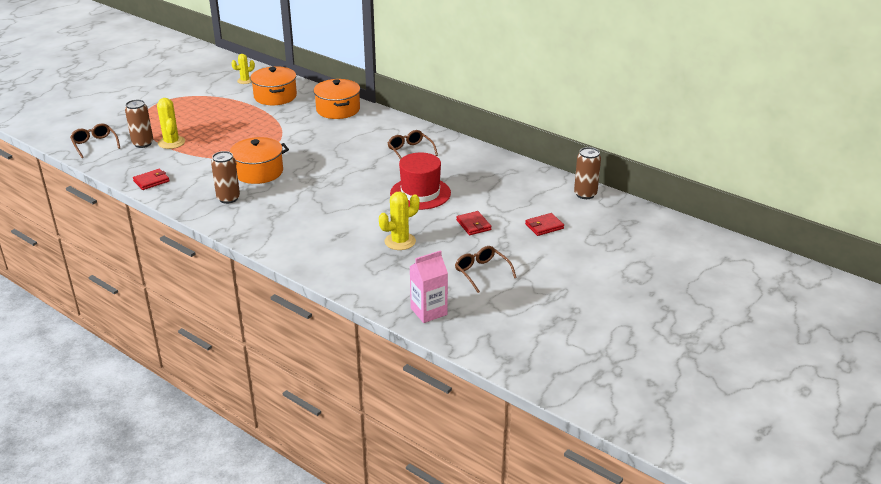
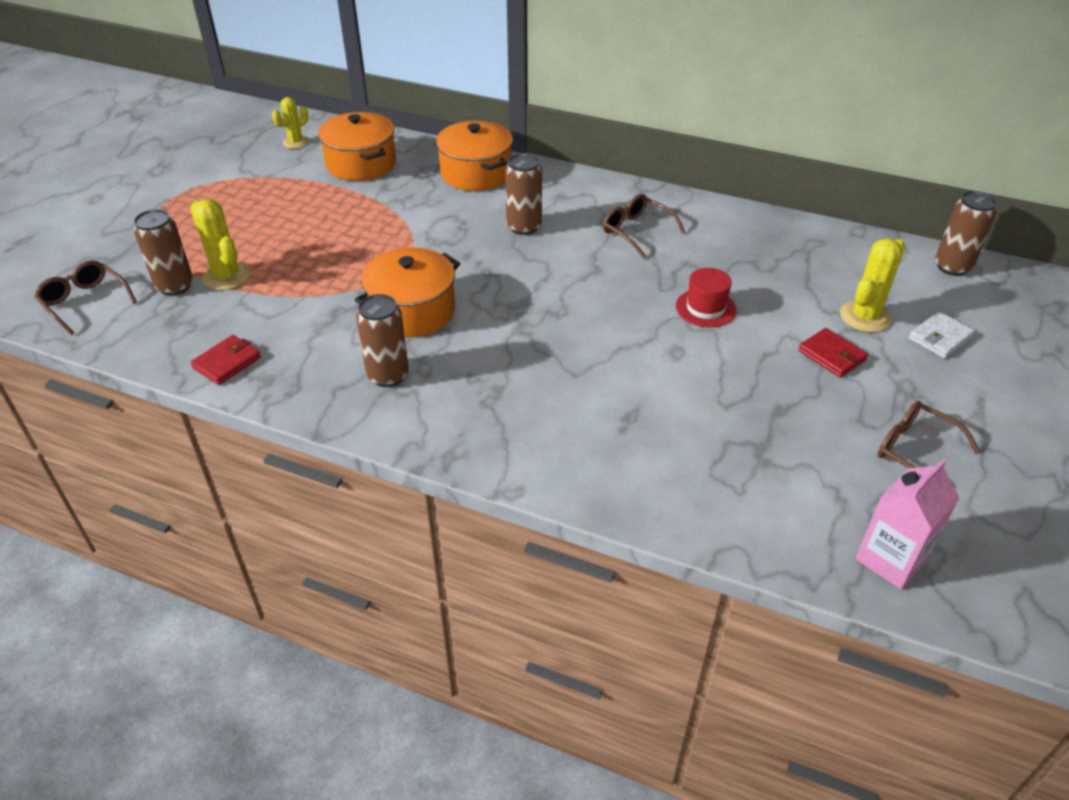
camera: 15 degrees left, 10 degrees up
yellow cactus [379,191,420,250] -> yellow cactus moved to [840,238,905,332]
red hat [390,152,451,210] -> red hat [676,268,736,327], size x0.59
red wallet [525,213,564,236] -> white wallet [909,311,975,358]
none -> brown can [505,153,542,235]

